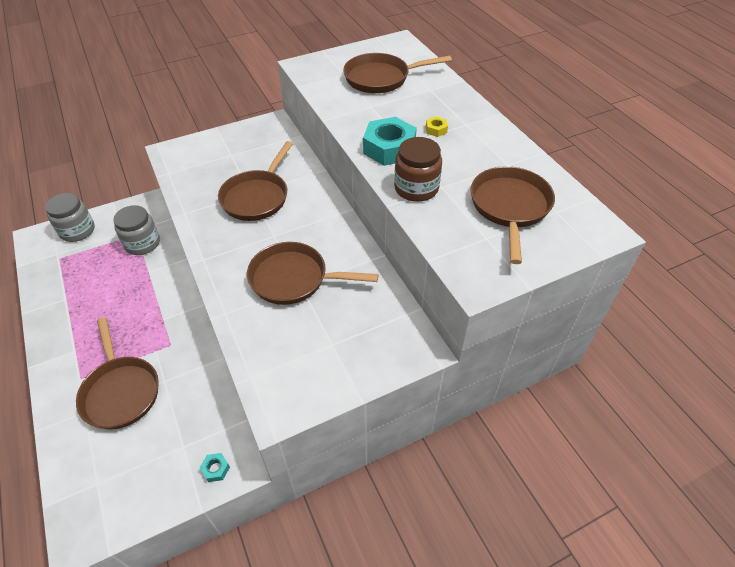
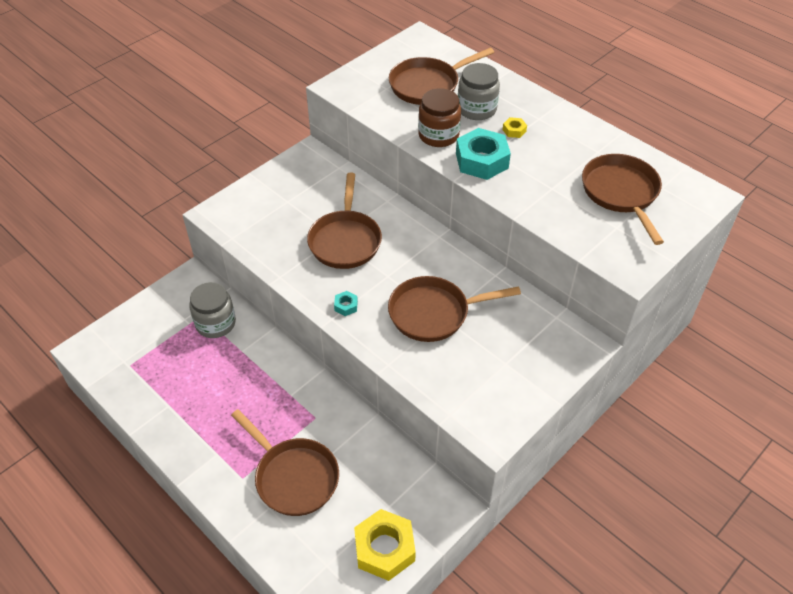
camera: 20 degrees left, 0 degrees up
grey jar [45,193,95,242] -> grey jar moved to [458,63,500,120]
turquoise nut [200,453,230,482] -> turquoise nut moved to [334,291,358,316]
brown jar [394,137,442,202] -> brown jar moved to [418,88,461,147]
none -> yellow nut [354,509,416,581]

